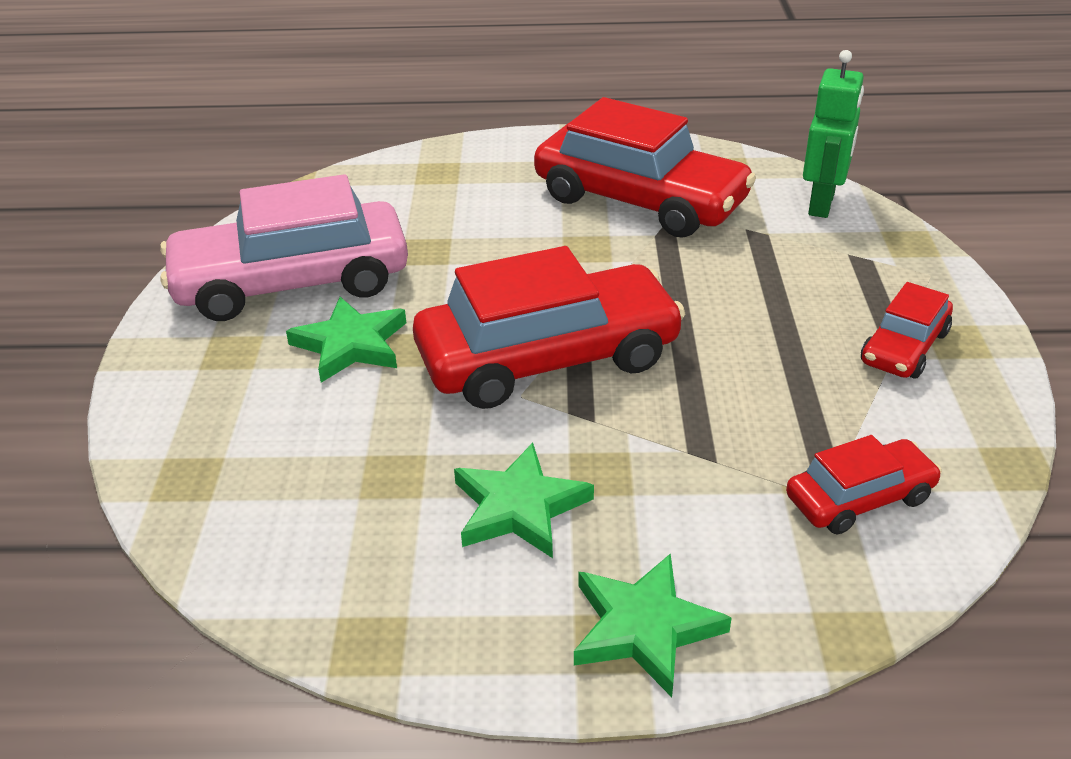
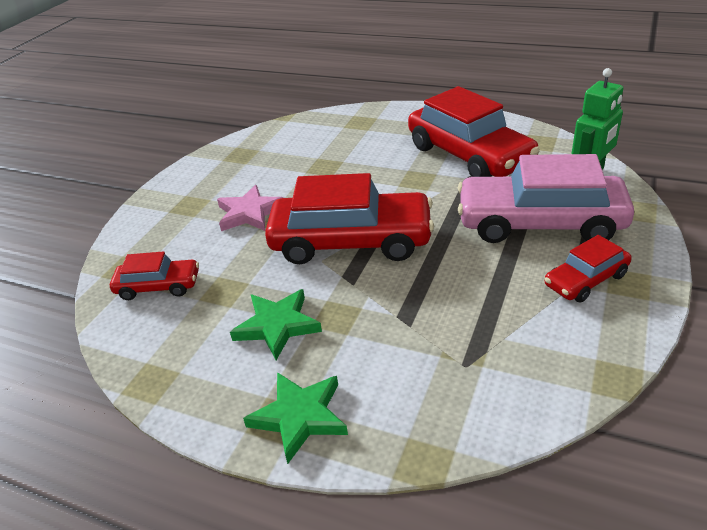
camera: 25 degrees right, 0 degrees up
pink car [160,174,408,321] -> pink car moved to [458,154,634,243]
green star [286,297,406,383] -> pink star [217,185,284,231]
red car [786,435,942,534] -> red car moved to [110,251,199,300]

